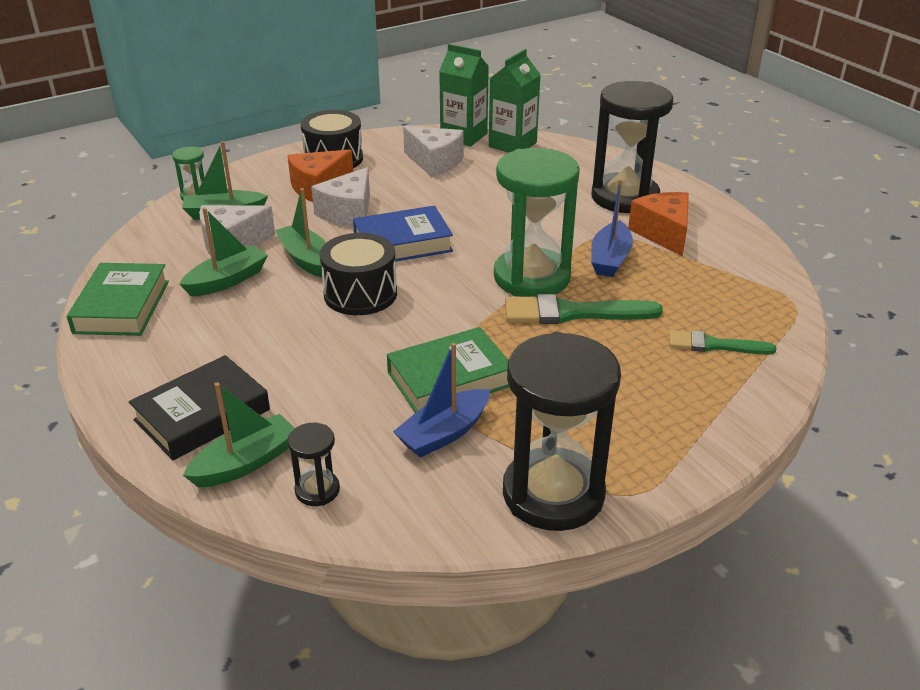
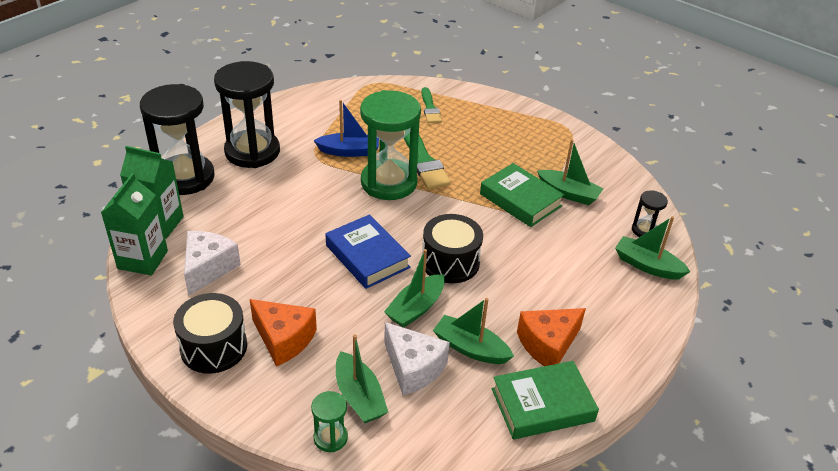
camera: 110 degrees left, 5 degrees up
black book [129,355,270,460] -> none
white cheese [311,167,370,227] -> none
blue boat [393,343,490,457] -> green boat [537,139,604,205]
black hourglass [503,332,621,531] -> black hourglass moved to [140,84,215,195]
orange cheese [628,192,689,256] -> orange cheese moved to [517,308,586,366]

